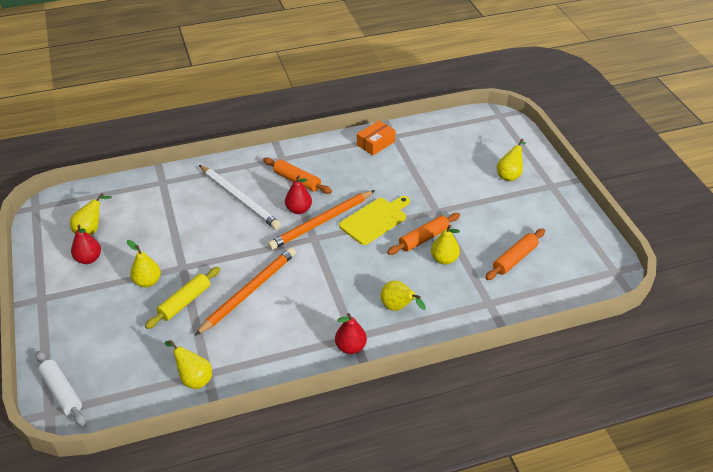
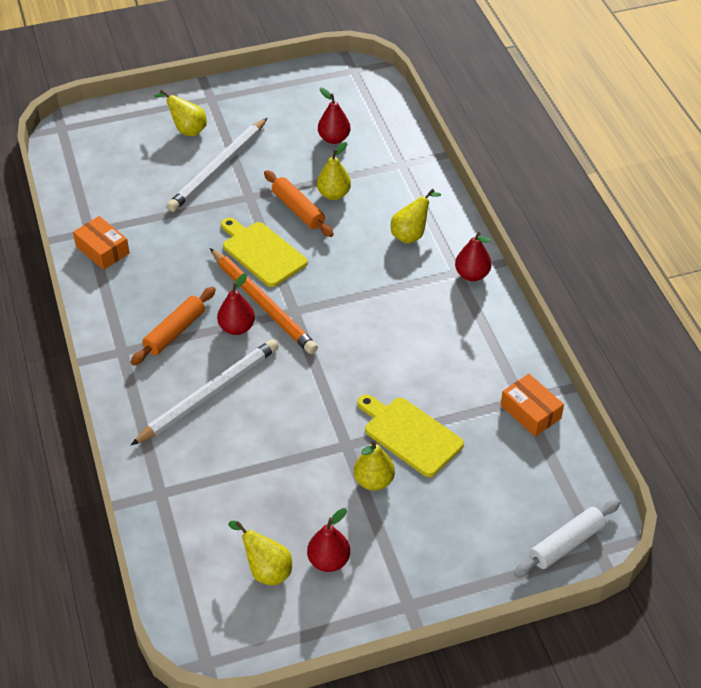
camera: 90 degrees left, 5 degrees up
yellow rolling pin [145,267,220,329] -> yellow cutting board [357,394,464,477]
yellow pear [165,340,212,389] -> orange box [501,374,564,437]
orange pencil [195,247,296,336] -> none
orange rolling pin [485,229,545,280] -> red pear [318,88,351,144]
none -> white pencil [167,118,267,212]

